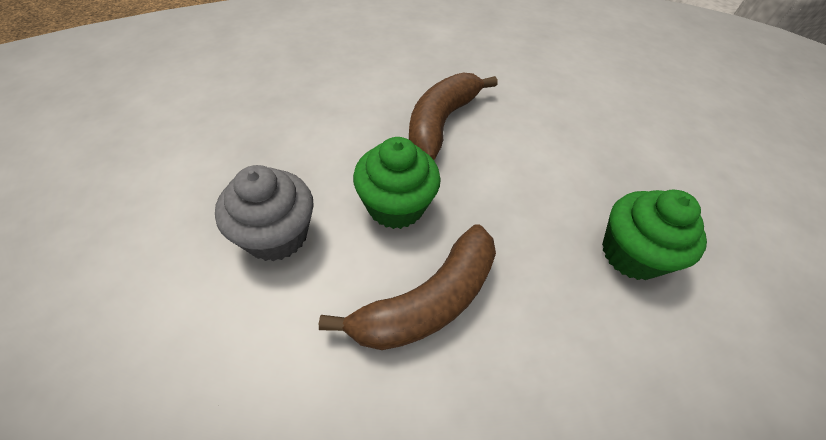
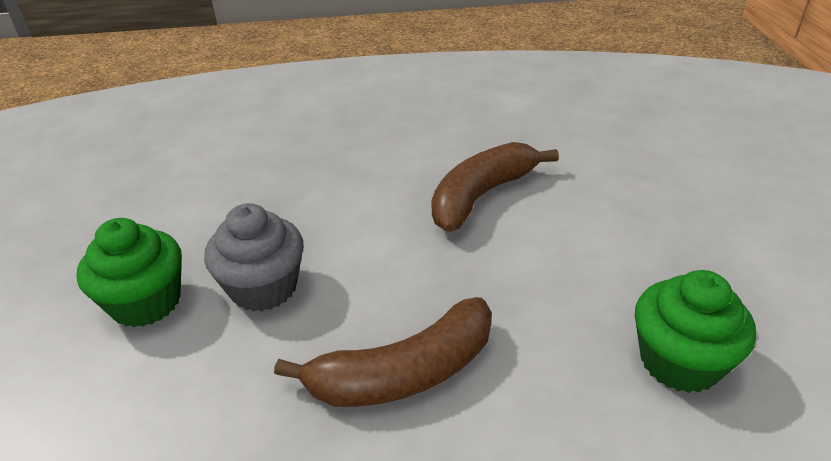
camera: 20 degrees right, 15 degrees down
green cupcake [353,137,441,229] -> green cupcake moved to [76,218,182,327]

